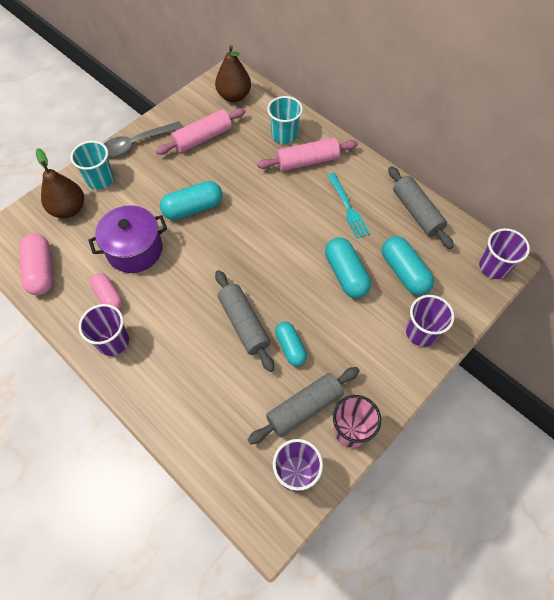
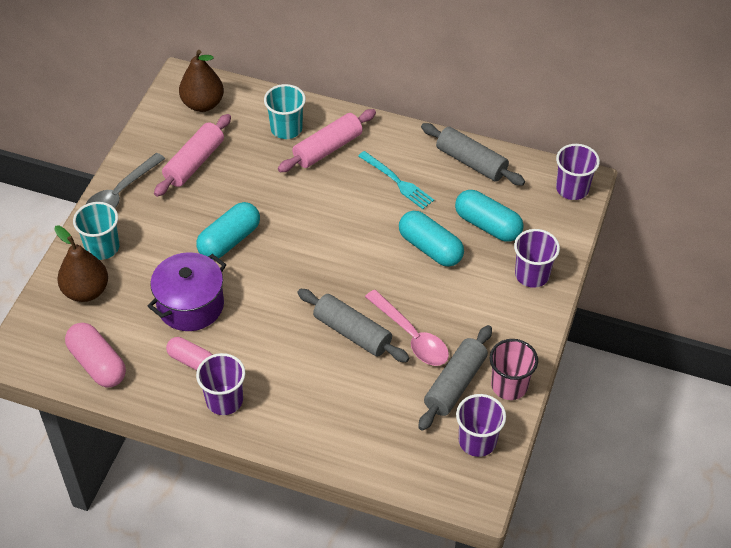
camera: 25 degrees left, 10 degrees down
turquoise capsule [275,322,307,366] -> pink spoon [365,290,449,366]

